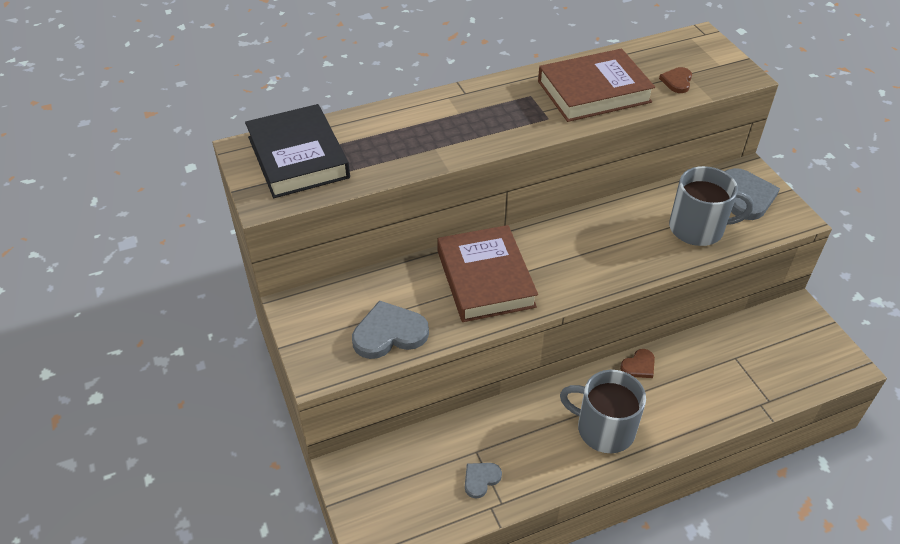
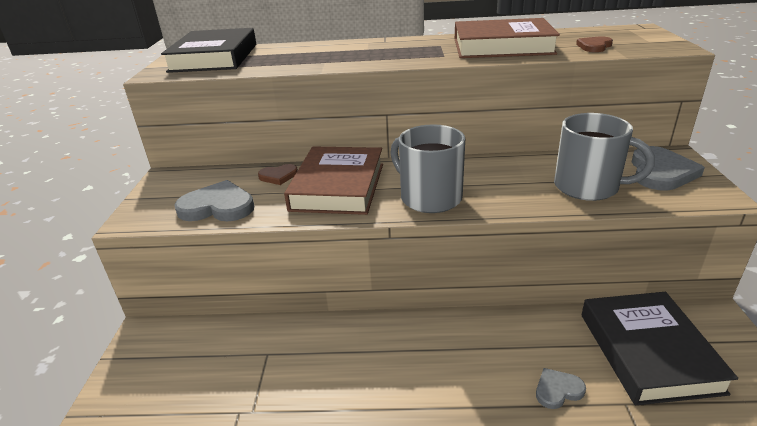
camera: 25 degrees right, 15 degrees down
grey heart [465,463,502,498] -> grey heart moved to [536,368,586,409]
grey mug [560,370,646,453] -> grey mug moved to [390,124,465,213]
brown heart [620,349,655,378] -> brown heart moved to [258,164,298,185]
none -> black book [582,292,738,405]

